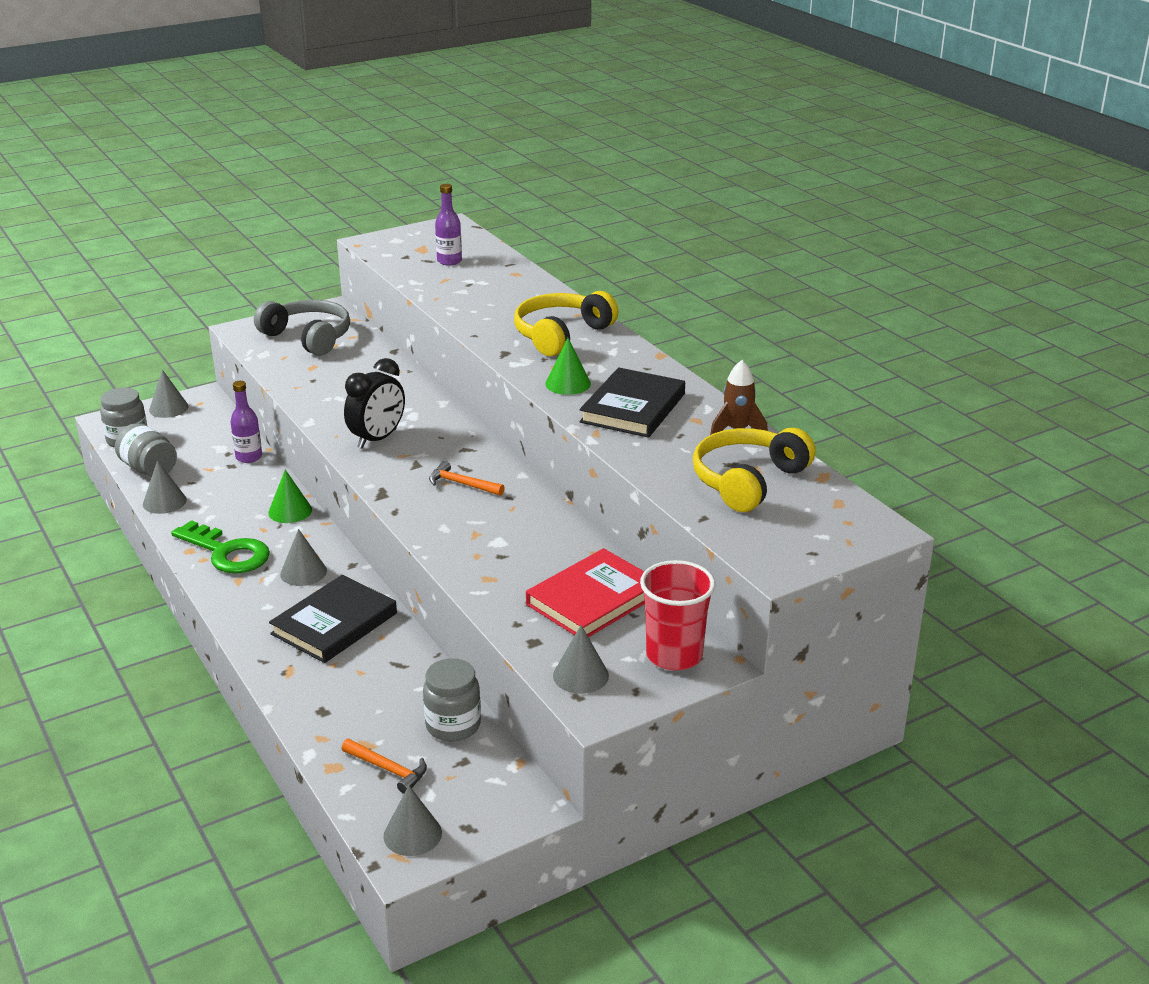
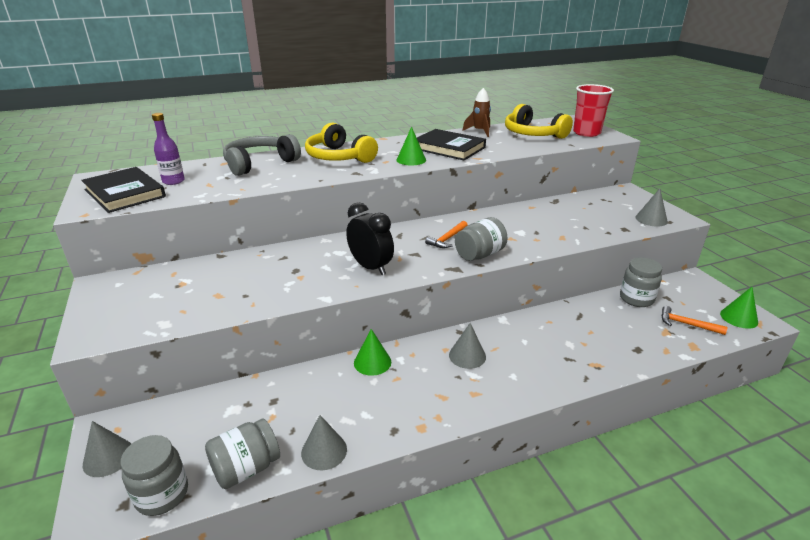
camera: 80 degrees left, 0 degrees up
green key [171,520,270,573] -> none
purple bottle [231,381,262,463] -> none
grey headphones [254,300,350,356] -> grey headphones moved to [223,134,301,176]
black book [269,575,397,663] -> black book moved to [81,167,166,213]
orange hammer [341,739,427,794] -> orange hammer turned 105 degrees counterclockwise [662,306,727,335]
grey cone [384,786,442,856] -> green cone [720,287,758,329]
red book [526,548,645,637] -> none
red cup [640,560,715,670] -> red cup moved to [573,84,614,137]
none -> grey jar [455,217,508,261]

